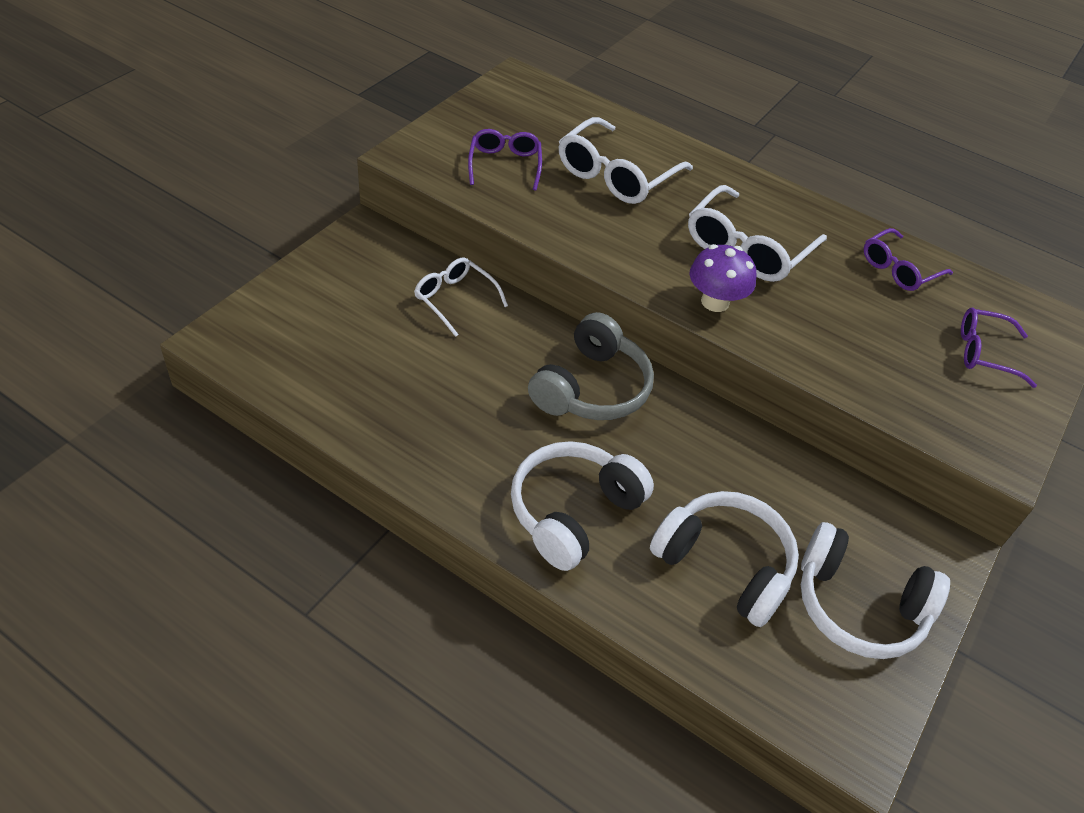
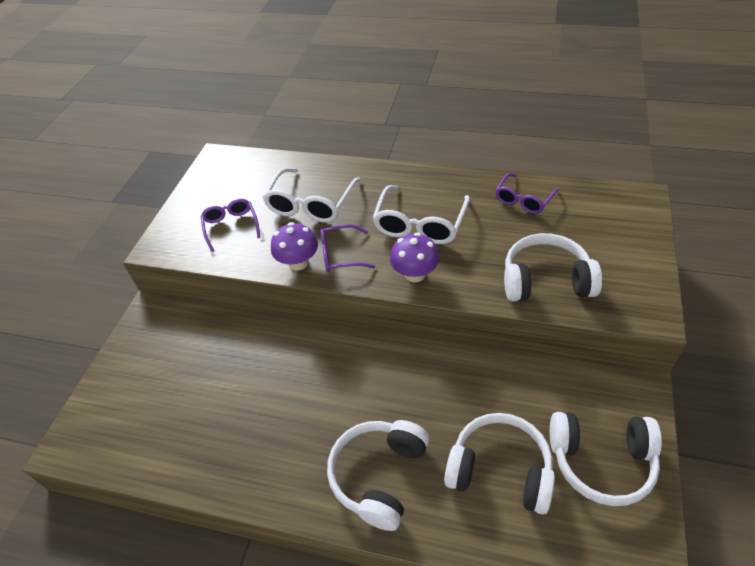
camera: 10 degrees left, 0 degrees up
white glasses [414,257,508,337] -> none
grey headphones [528,312,654,420] -> none
purple glasses [961,308,1037,388] -> purple glasses moved to [320,224,375,272]
none -> purple mushroom [271,222,318,271]
none -> white headphones [504,233,602,301]

